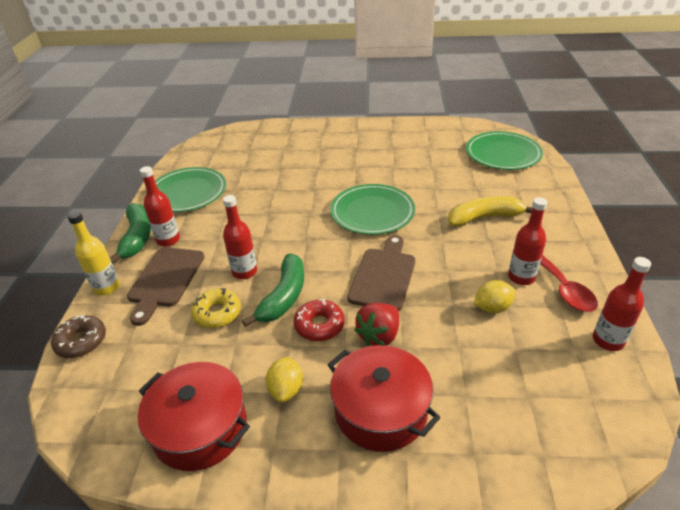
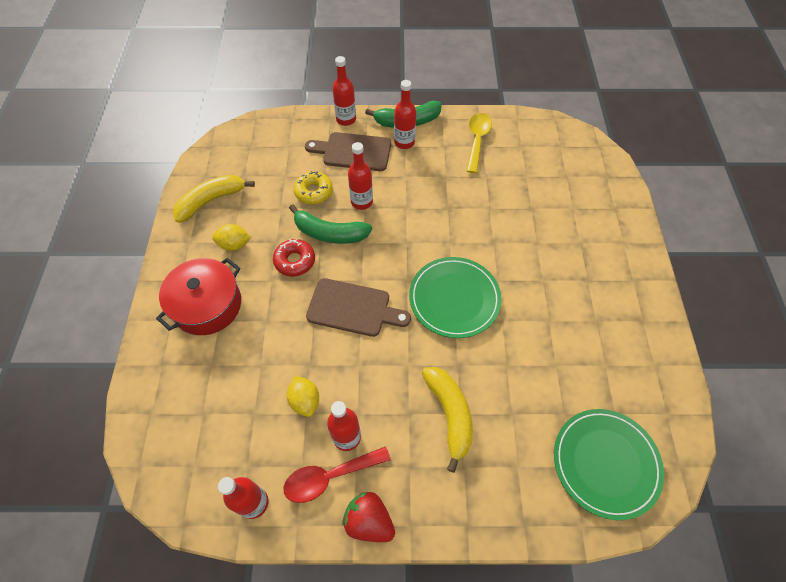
camera: 85 degrees right, 20 degrees up
brown donut [51,315,106,358] -> none
yellow bottle [67,211,120,296] -> red bottle [332,56,356,126]
red pot [138,362,250,471] -> yellow banana [173,175,255,223]
green plate [146,167,226,212] -> yellow spoon [467,113,492,173]
red strawberry [354,303,399,346] -> red strawberry moved to [342,492,395,542]

